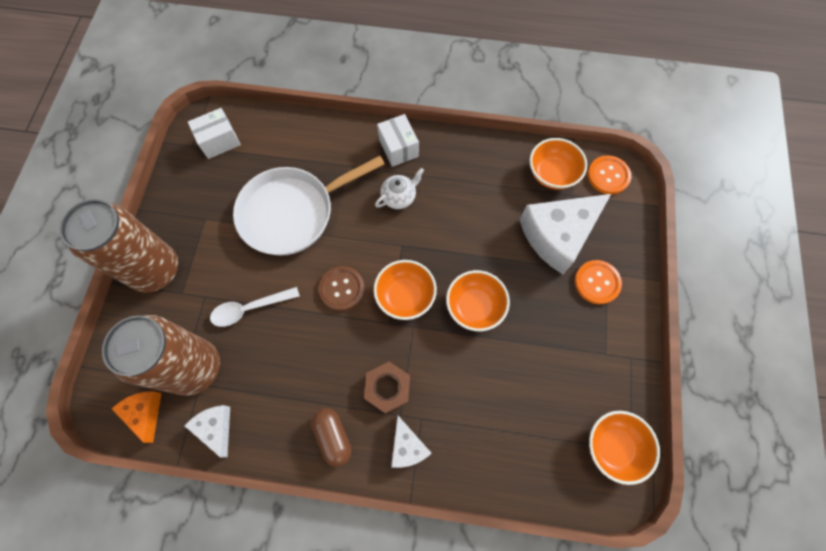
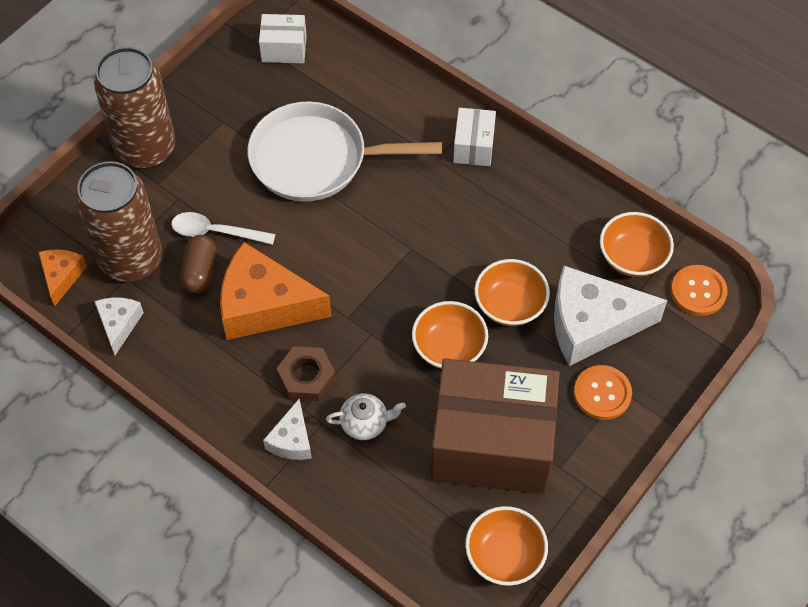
camera: 30 degrees right, 10 degrees down
brown capsule [311,408,352,467] -> brown capsule moved to [180,235,216,294]
brown button [319,266,365,311] -> none
orange bowl [374,260,437,320] -> orange bowl moved to [475,259,550,326]
white teapot [375,168,424,209] -> white teapot moved to [326,394,406,440]
none -> orange cheese [220,242,332,340]
none -> brown box [431,359,560,494]

